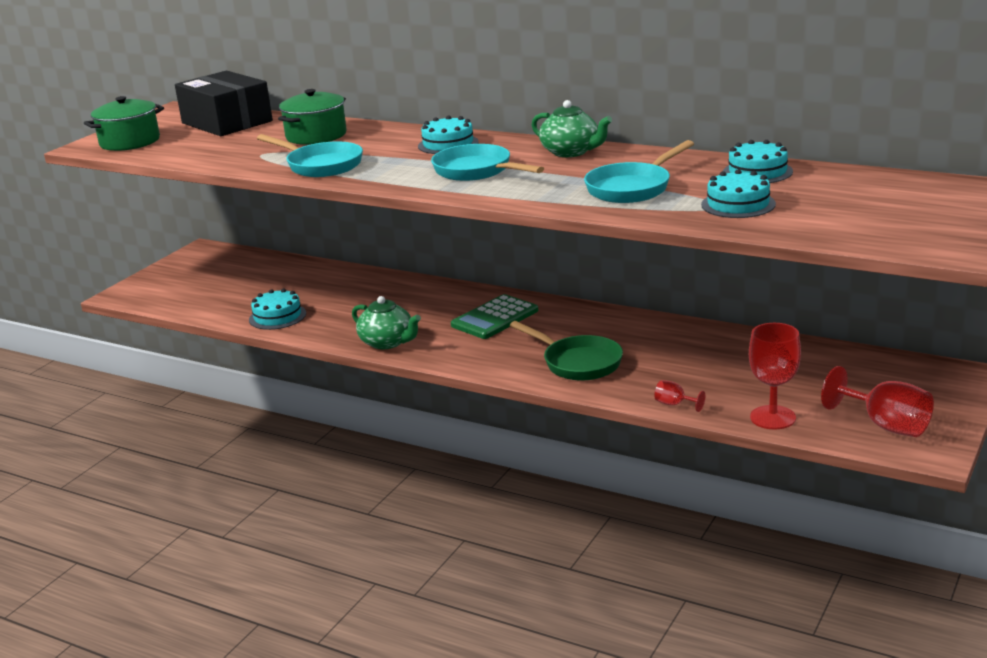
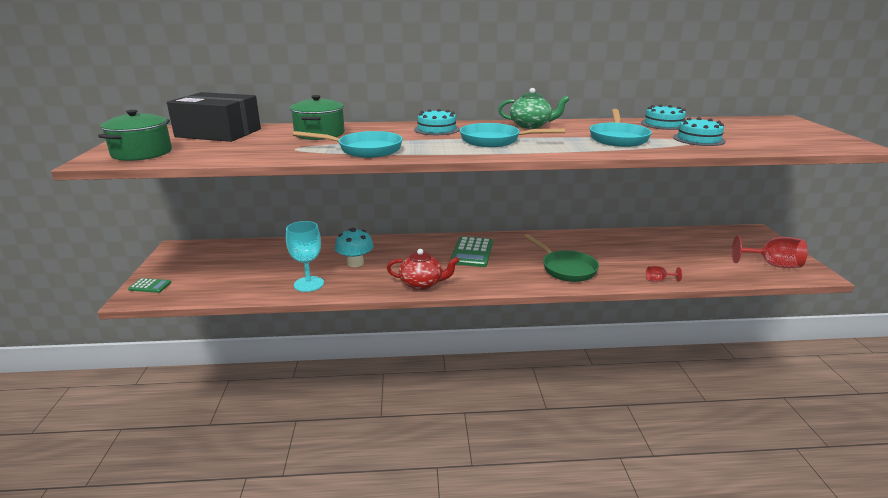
camera: 35 degrees left, 0 degrees up
turquoise cake [249,289,306,330] -> turquoise goblet [286,221,324,292]
green teapot [352,296,421,349] -> red teapot [387,249,459,290]
green pan [510,321,623,381] -> green pan turned 45 degrees clockwise [524,234,599,282]
red goblet [749,323,801,430] -> none
none -> green calculator [128,278,171,293]
none -> turquoise mushroom [335,228,374,267]

